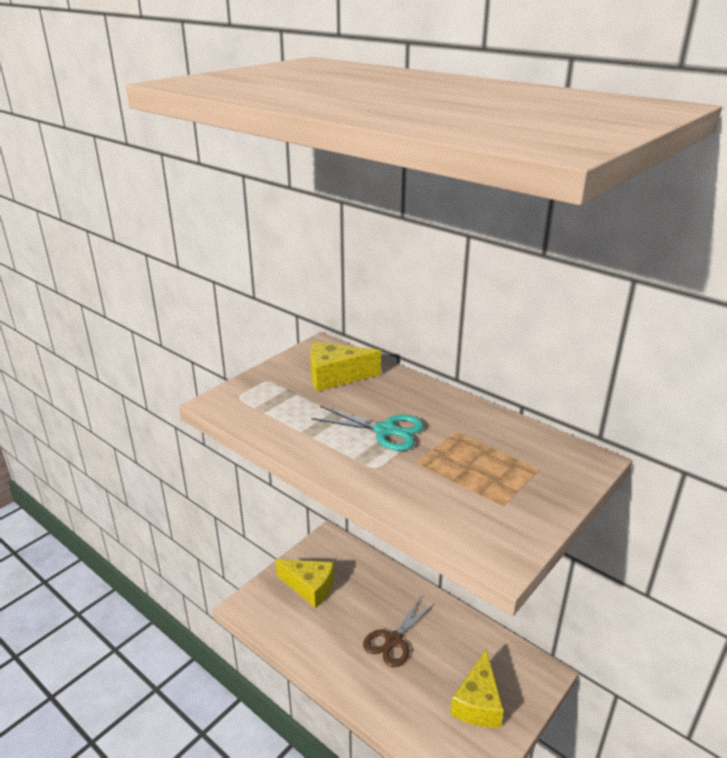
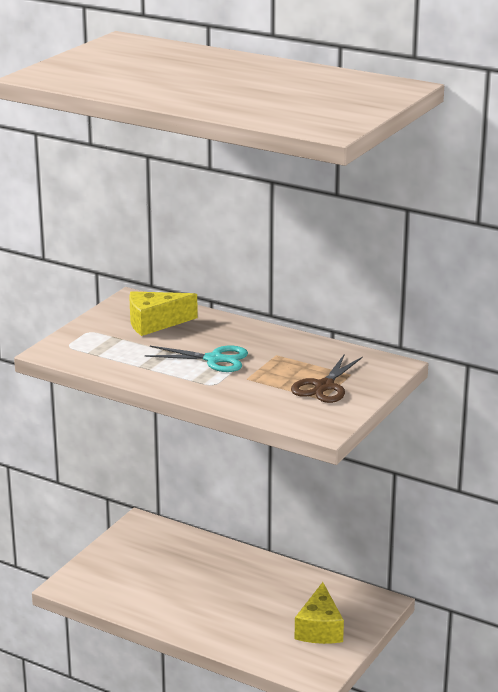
camera: 10 degrees left, 5 degrees down
yellow cheese [276,559,334,608] -> none
brown scissors [363,596,435,667] -> brown scissors moved to [291,354,363,403]

